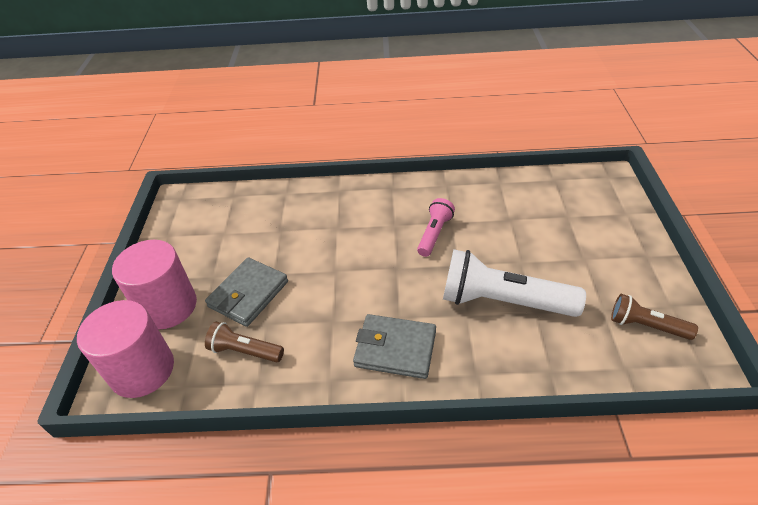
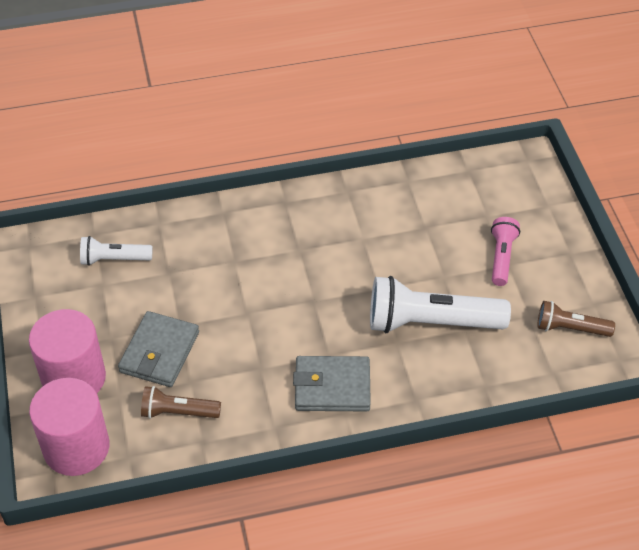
camera: 15 degrees left, 5 degrees up
pink flashlight [417,198,455,257] -> pink flashlight moved to [491,217,520,286]
none -> white flashlight [80,236,152,266]

